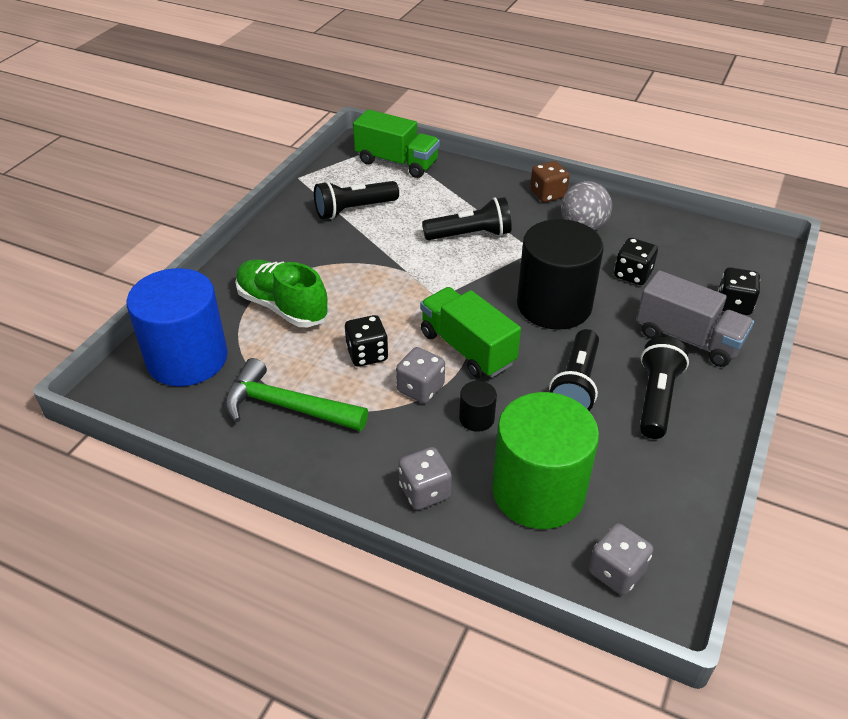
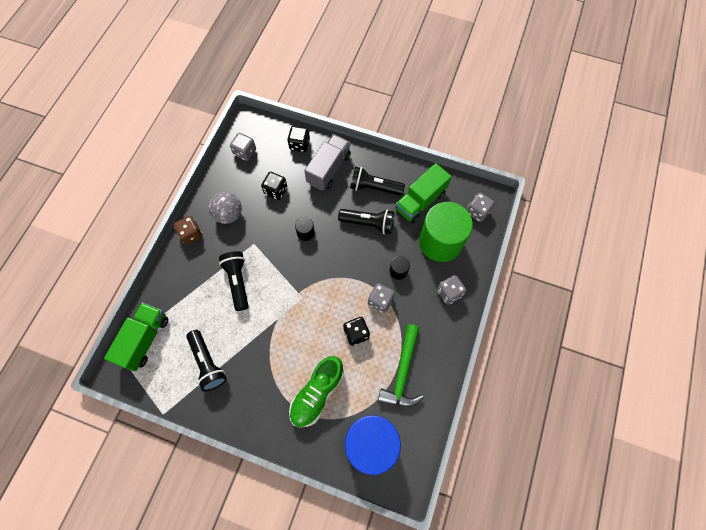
camera: 95 degrees left, 25 degrees up
green truck [420,287,521,378] -> green truck moved to [395,163,452,223]
black cylinder [517,219,603,330] -> black cylinder [295,217,315,241], size x0.41
none -> grey dice [230,133,256,161]

